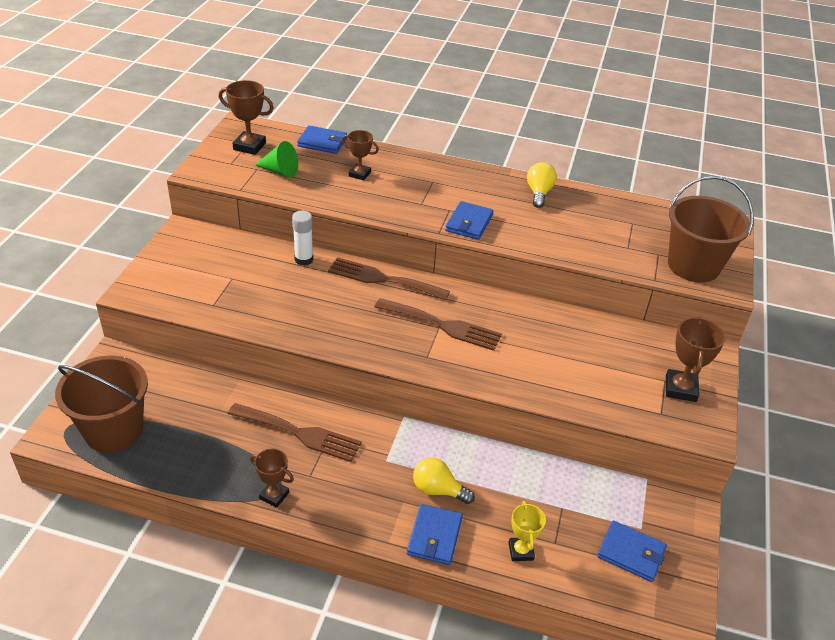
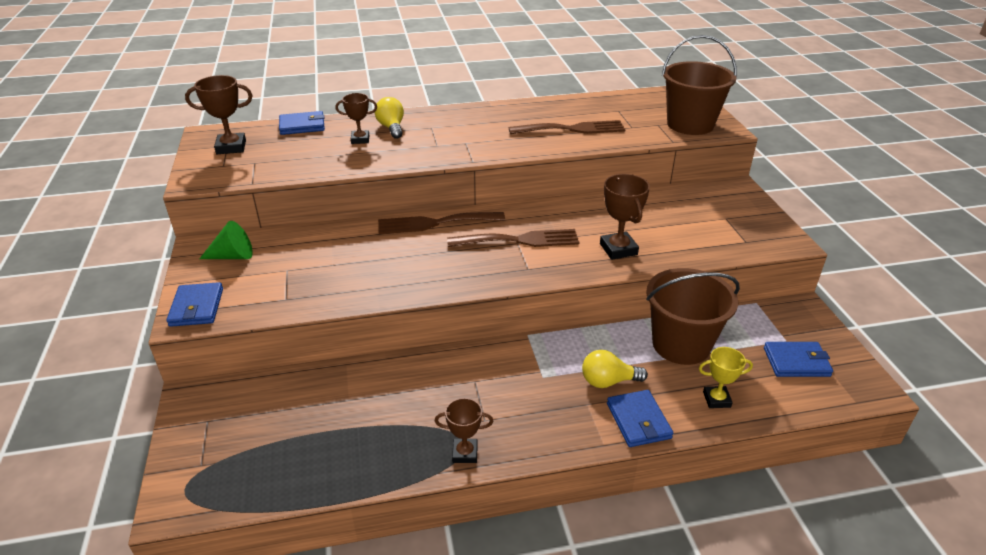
camera: 25 degrees left, 5 degrees down
brown bucket [55,355,148,453] -> brown bucket moved to [646,268,740,365]
brown fork [228,403,362,462] -> brown fork moved to [509,120,626,134]
green cone [255,141,298,178] -> green cone moved to [199,221,253,259]
white glue stick [292,211,313,266] -> none
blue wallet [445,201,493,240] -> blue wallet moved to [166,282,223,327]
yellow trophy [508,501,546,561] -> yellow trophy turned 60 degrees counterclockwise [699,347,753,408]
yellow light bulb [527,162,557,208] -> yellow light bulb moved to [374,97,404,139]
brown trophy [666,317,726,402] -> brown trophy moved to [600,174,650,260]

